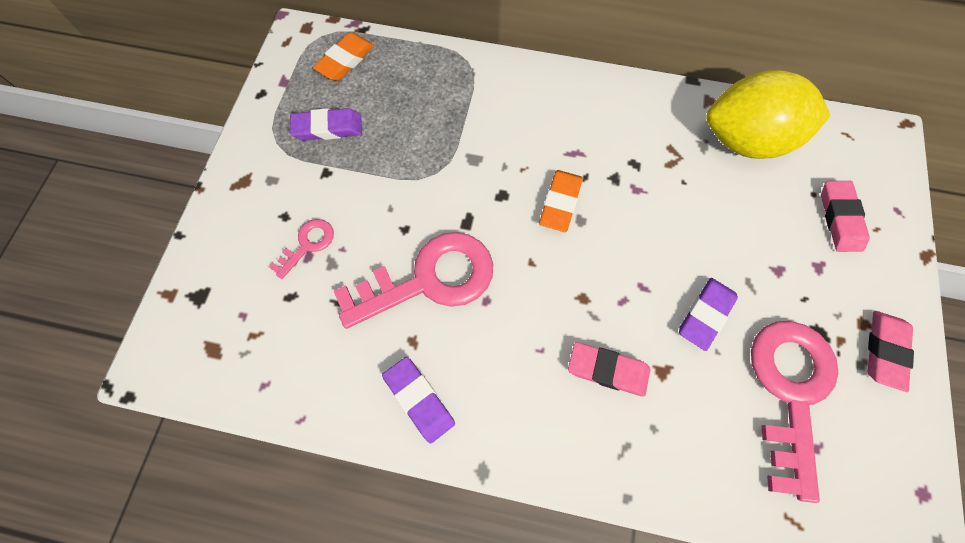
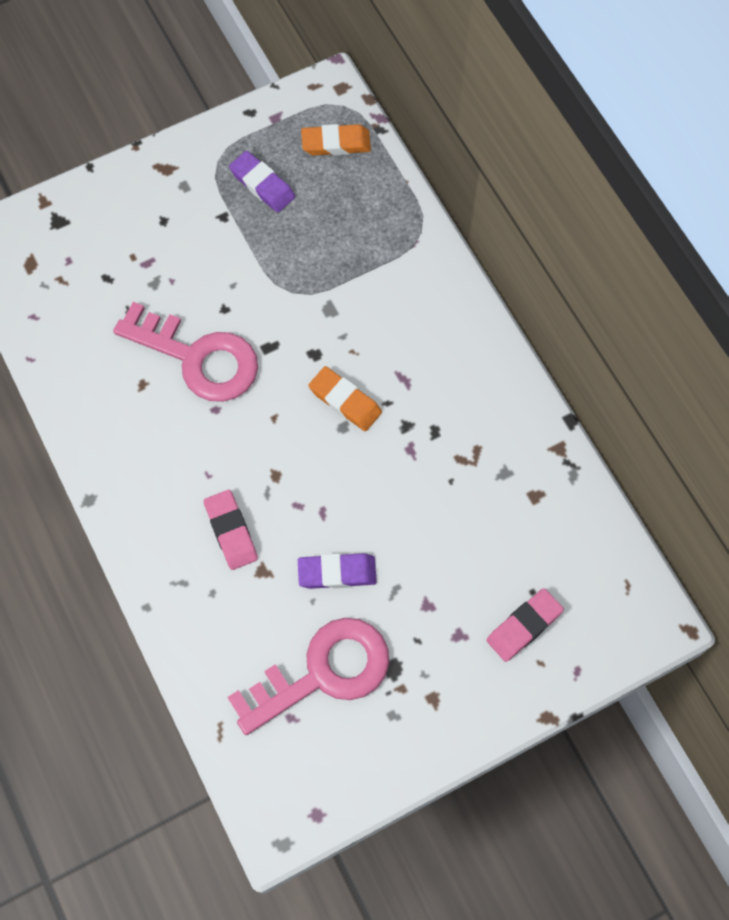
camera: 50 degrees right, 0 degrees up
pink key [269,219,334,279] -> none
purple eraser [382,357,455,443] -> none
orange eraser [539,170,583,232] -> orange eraser turned 60 degrees clockwise [309,366,382,431]
yellow lemon [707,70,830,159] -> none
pink eraser [868,311,914,392] -> none

